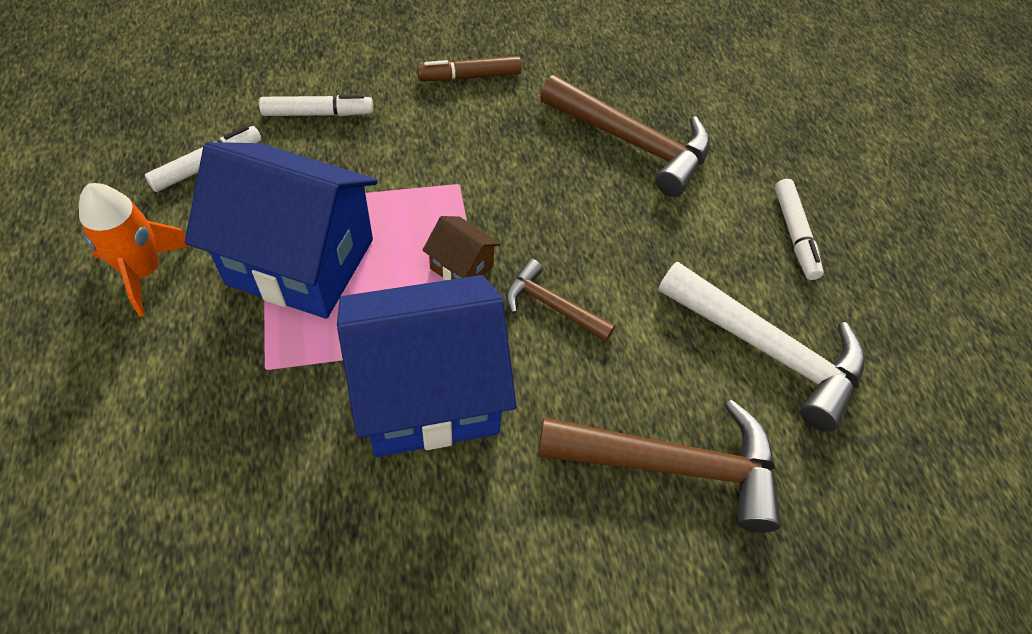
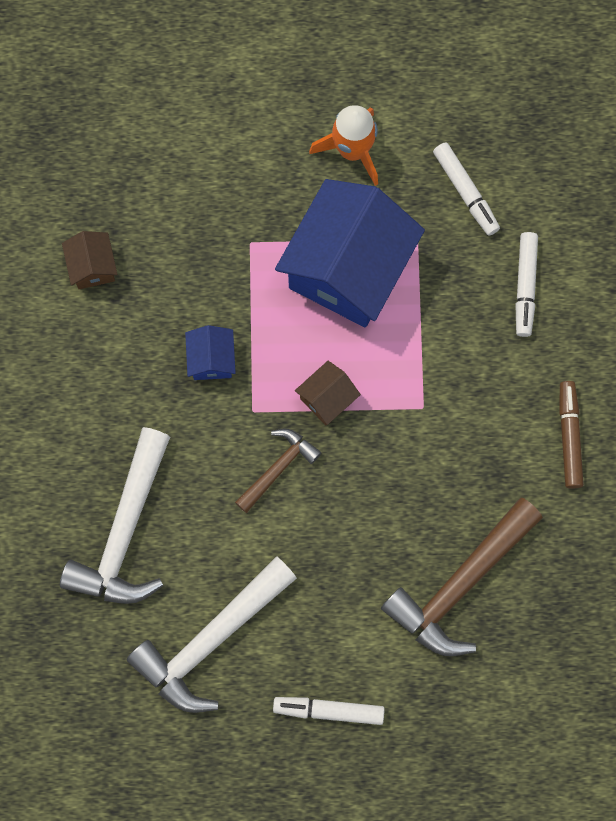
camera: 105 degrees right, 20 degrees up
blue house [337,275,517,457] -> blue house [185,325,236,380], size x0.43
brown hammer [538,399,781,533] -> white hammer [60,427,170,604]
none -> brown house [62,231,117,289]

